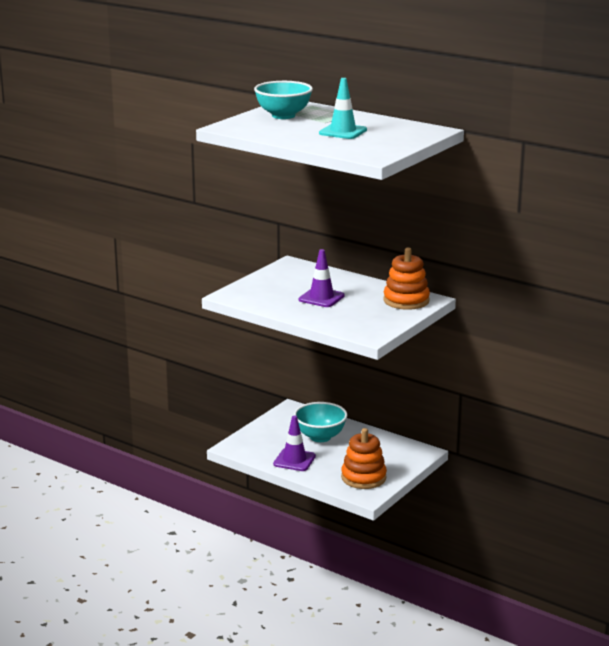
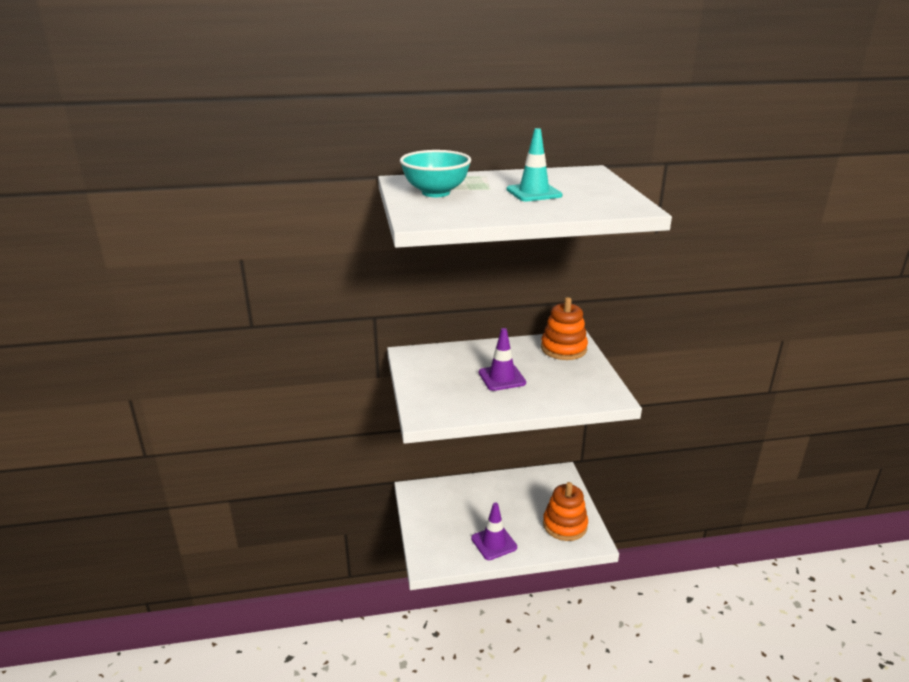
camera: 45 degrees left, 5 degrees up
turquoise bowl [294,402,347,442] -> none

